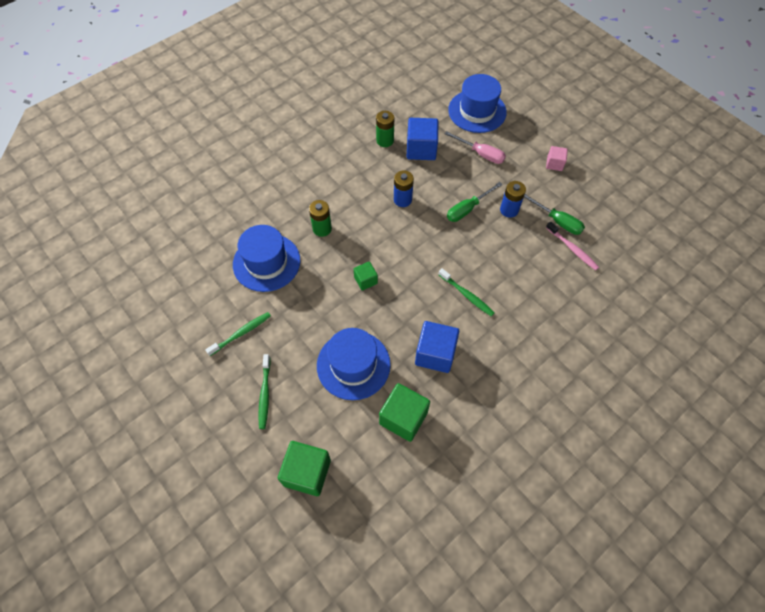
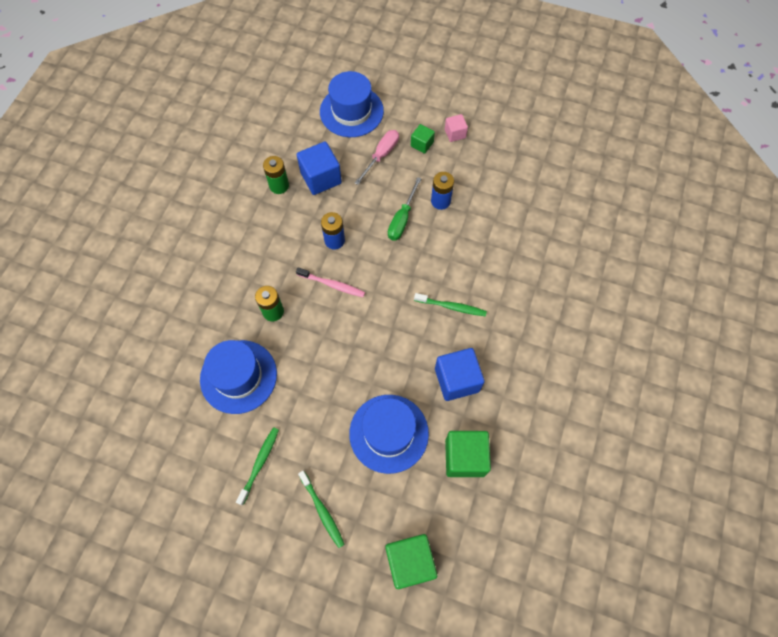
camera: 30 degrees left, 5 degrees up
green cube [354,261,378,291] -> green cube moved to [411,124,435,154]
pink screwdriver [445,131,506,164] -> pink screwdriver turned 60 degrees counterclockwise [355,130,399,185]
green screwdriver [524,194,585,235] -> none
pink toothbrush [546,222,599,271] -> pink toothbrush moved to [296,267,365,297]

